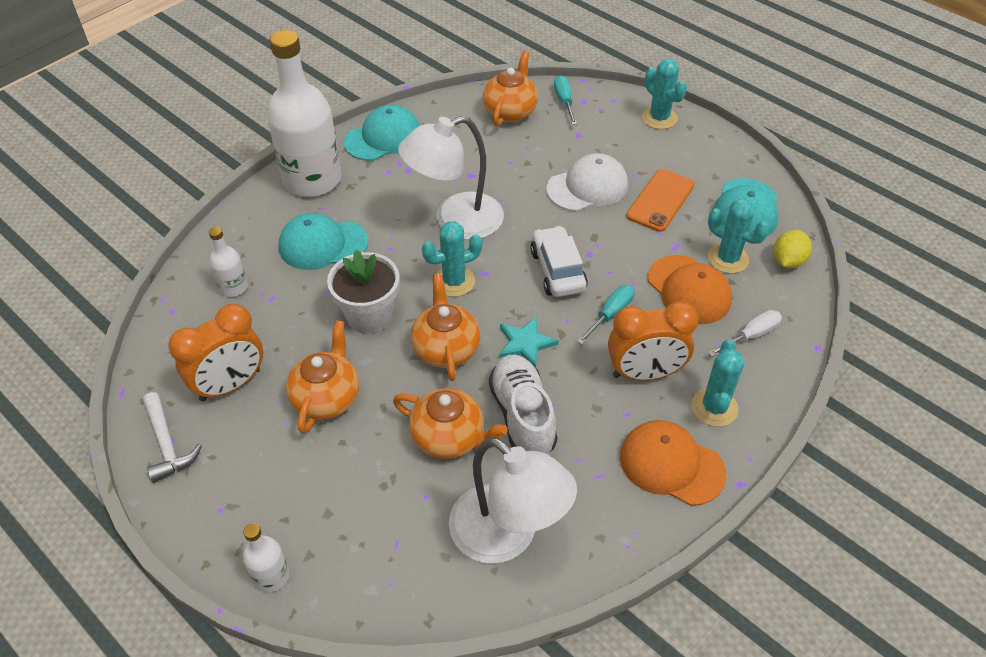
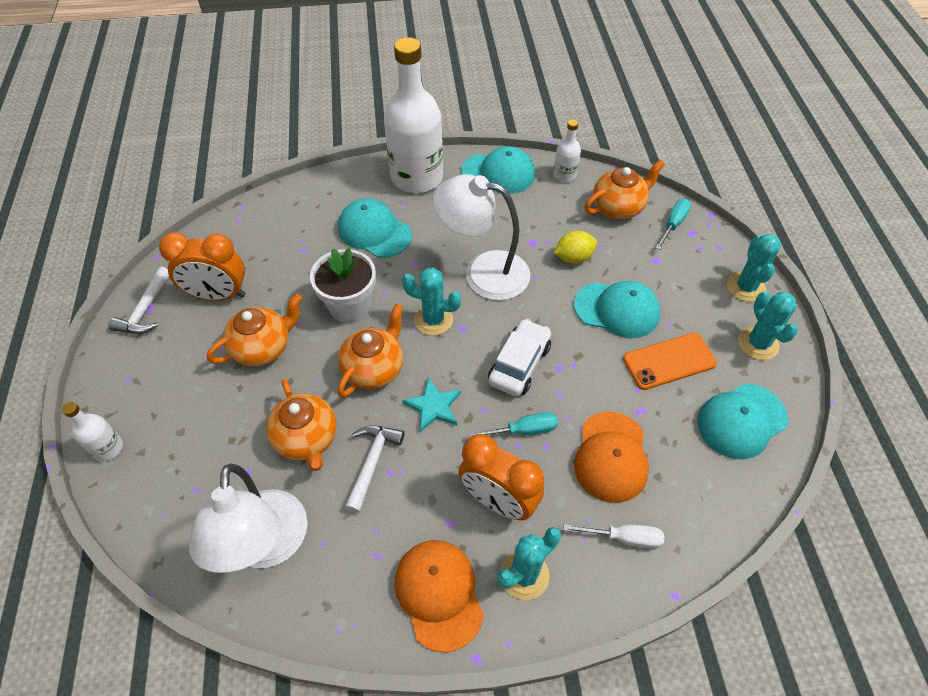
camera: 40 degrees right, 5 degrees up
white bottle [209,227,248,297] -> white bottle moved to [553,120,581,182]
white shoe [489,355,558,454] -> white hammer [345,425,405,513]
white cap [546,153,628,211] -> turquoise cap [574,281,660,338]
turquoise cactus [708,198,769,274] -> turquoise cactus moved to [738,291,798,360]
yellow lemon [773,230,812,269] -> yellow lemon moved to [554,231,597,264]

